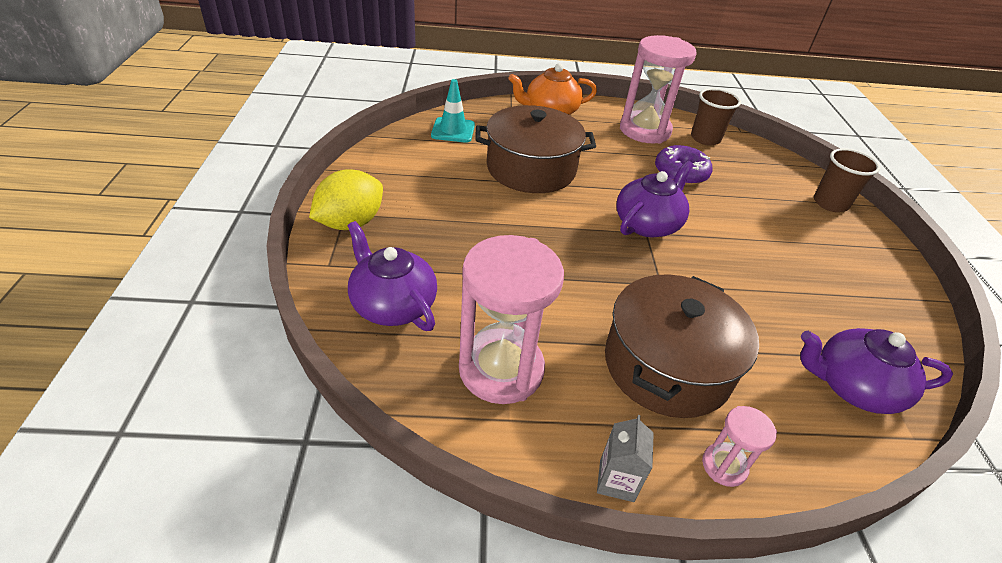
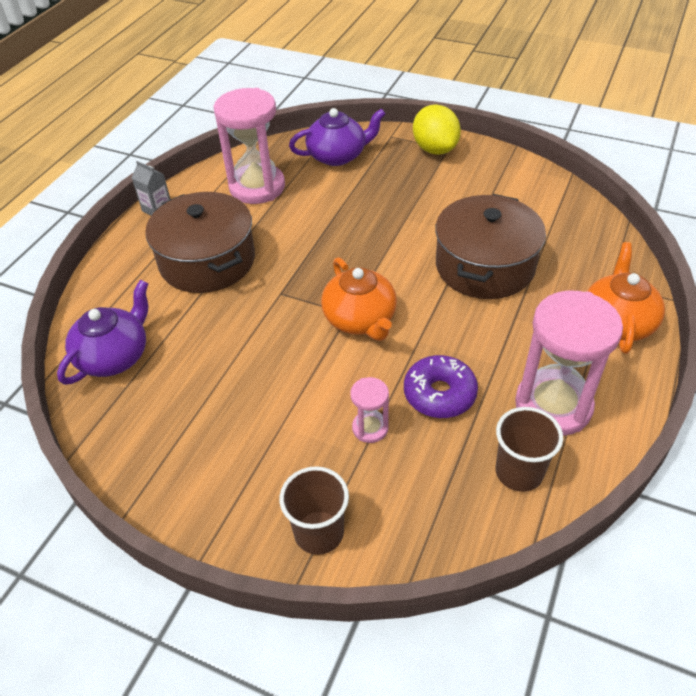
camera: 120 degrees right, 5 degrees up
turquoise traffic cone [431,79,475,143] -> none
purple teapot [616,161,693,237] -> orange teapot [321,257,397,341]
pink hourglass [702,406,777,487] -> pink hourglass moved to [350,377,389,443]

